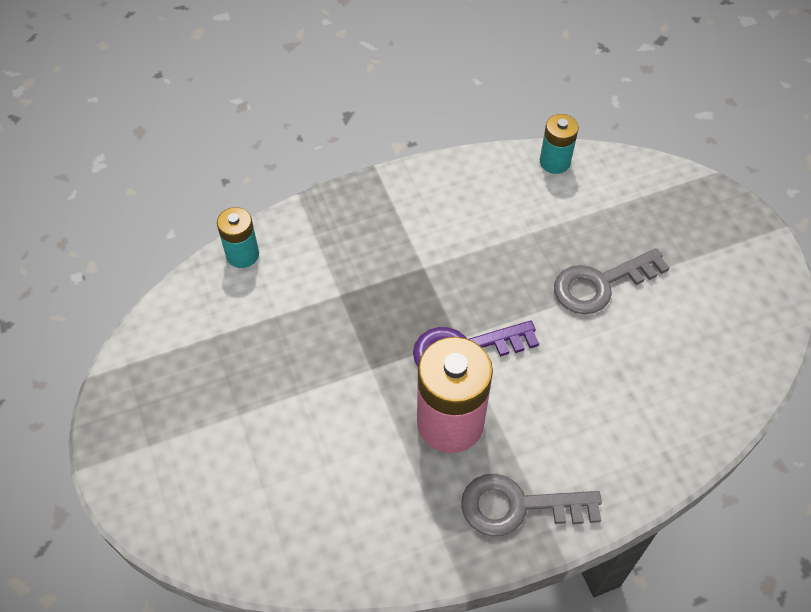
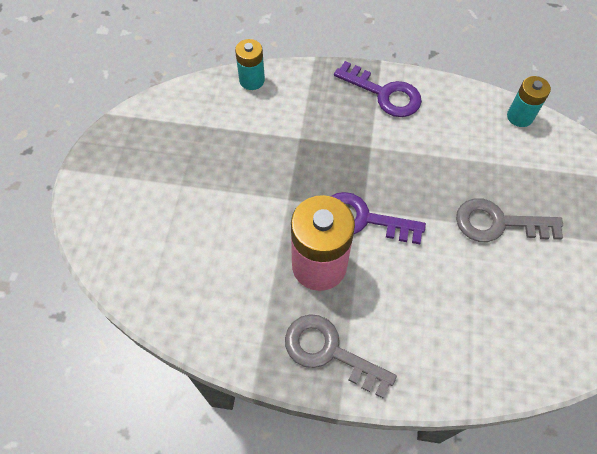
camera: 30 degrees right, 5 degrees up
none -> purple key [334,61,422,117]

